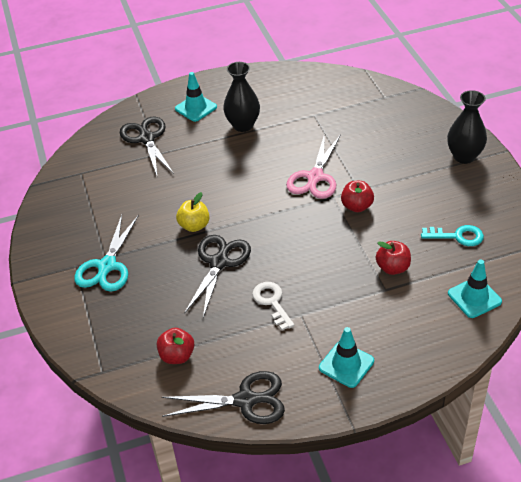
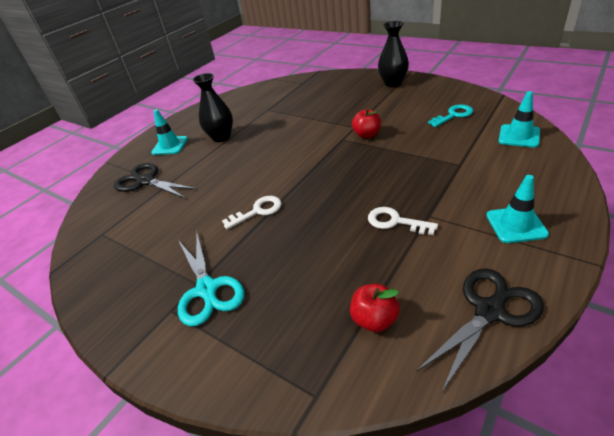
camera: 35 degrees left, 5 degrees down
yellow apple [176,192,209,232] -> white key [222,196,282,229]
black scissors [184,235,251,318] -> none
pink scissors [286,133,341,199] -> none
red apple [376,241,411,275] -> none

